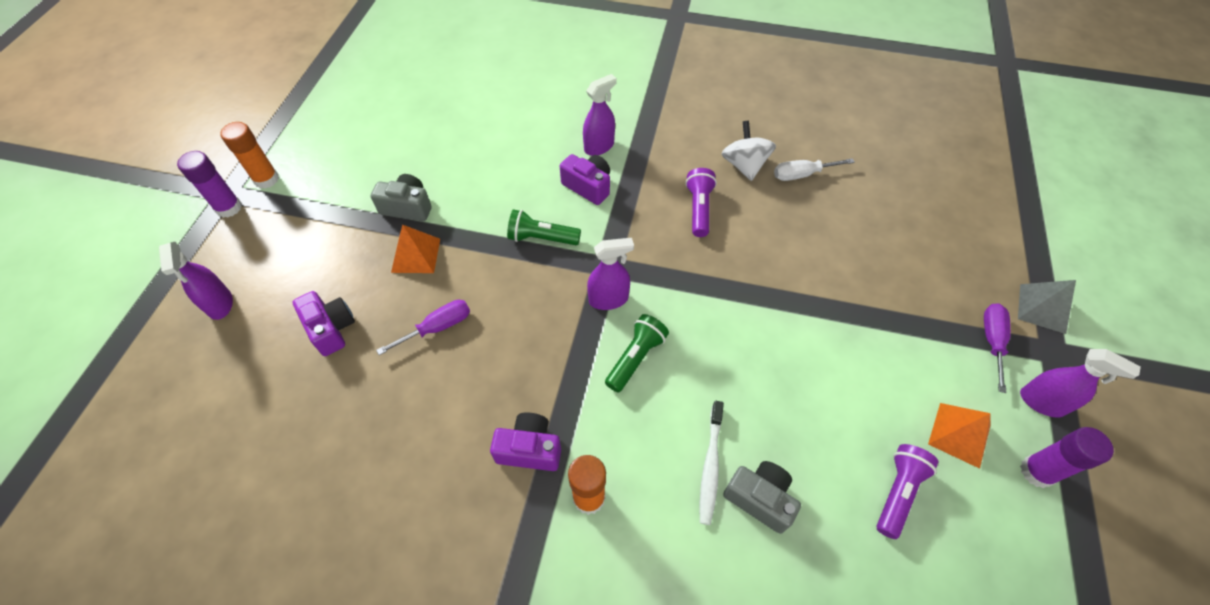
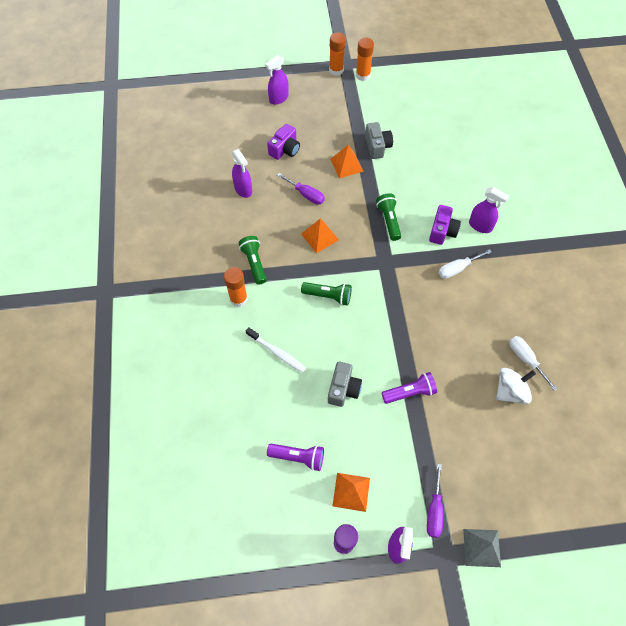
camera: 70 degrees right, 5 degrees up
purple glue stick [177,151,242,218] -> orange glue stick [329,32,346,76]
purple camera [490,412,561,471] -> green flashlight [239,236,266,285]
purple spray bottle [587,238,634,310] -> purple spray bottle moved to [232,149,252,198]
purple flashlight [685,168,717,237] -> purple flashlight moved to [381,372,437,404]
white toothbrush [700,401,724,525] -> white toothbrush turned 135 degrees counterclockwise [246,327,306,373]
white spinning top [722,121,776,181] -> white spinning top moved to [496,368,536,404]
grey camera [723,461,801,534] -> grey camera moved to [328,362,362,407]
purple screwdriver [984,303,1011,393] -> purple screwdriver turned 105 degrees clockwise [427,464,443,538]
none -> orange pyramid [301,218,339,253]
none -> white screwdriver [438,249,492,279]

